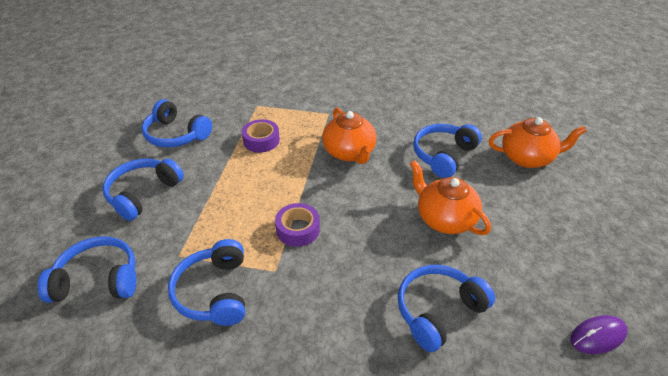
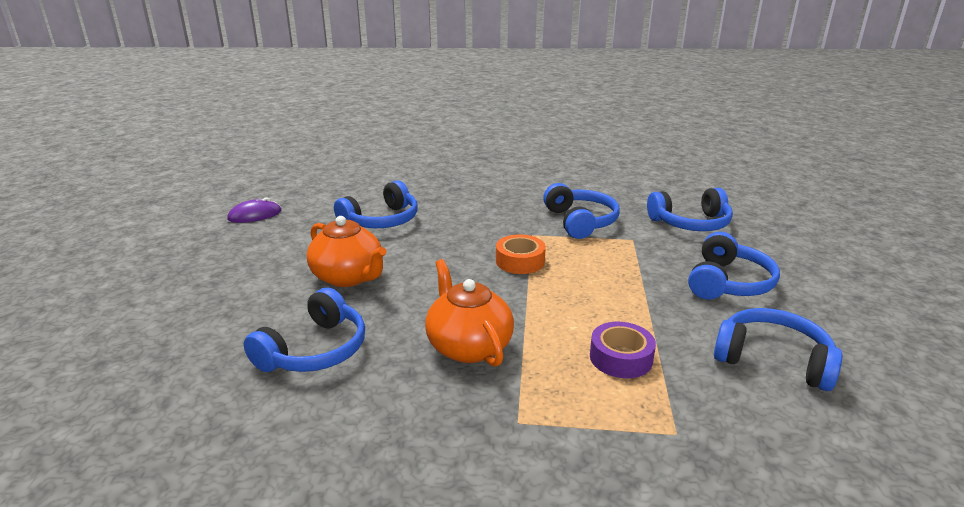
camera: 175 degrees right, 15 degrees down
purple tape [275,203,320,247] -> orange tape [496,234,546,274]
orange teapot [489,117,586,168] -> none

